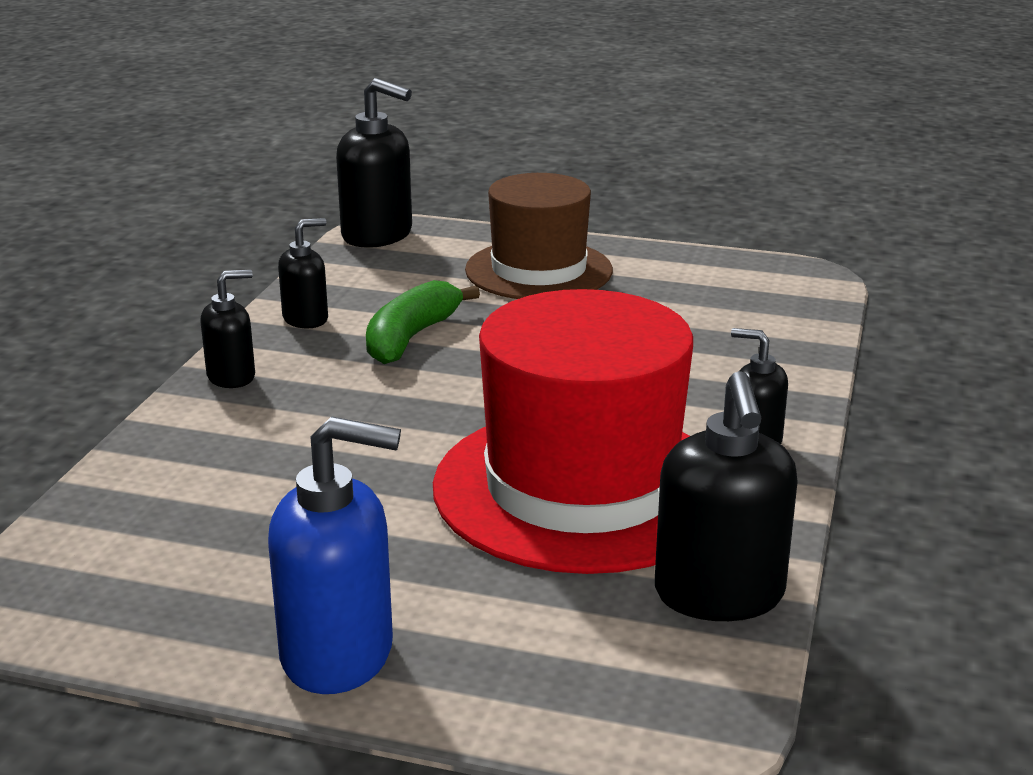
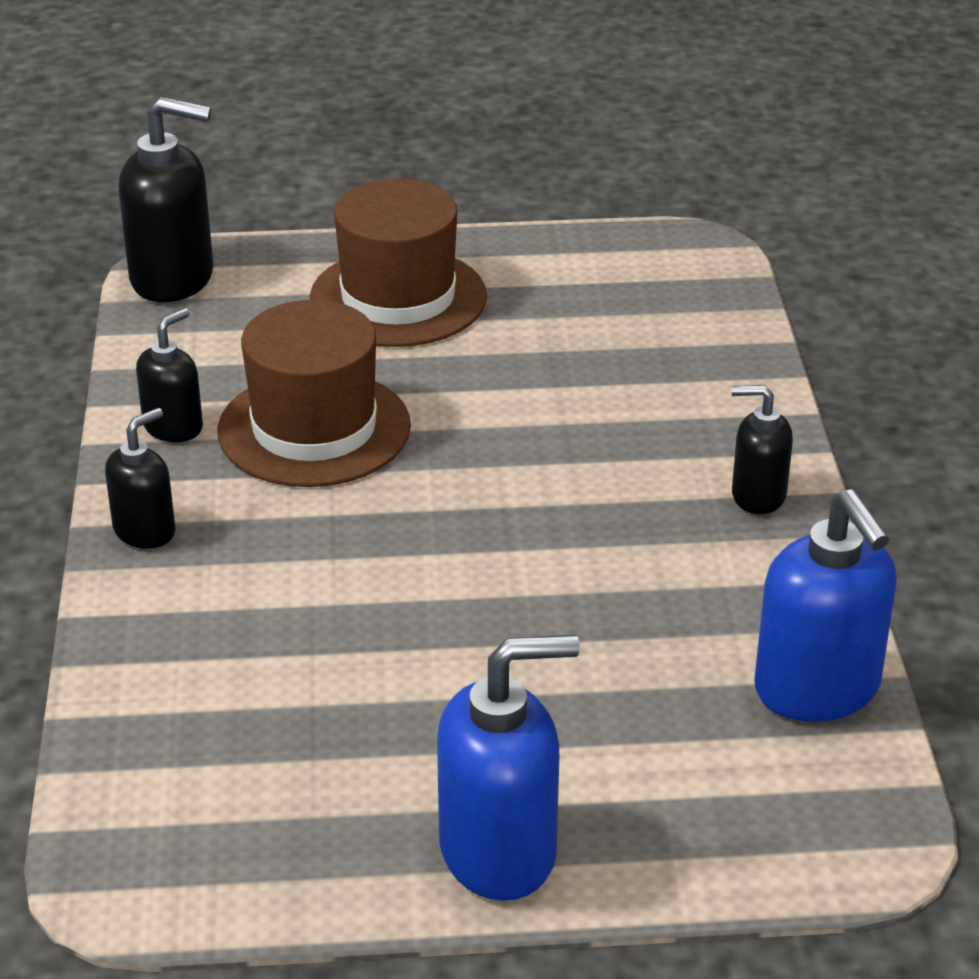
camera: 20 degrees left, 10 degrees up
green banana [366,280,480,364] -> brown hat [217,300,411,487]
red hat [433,289,693,574] -> none
black soap dispenser [655,371,798,621] -> blue soap dispenser [754,490,897,722]

